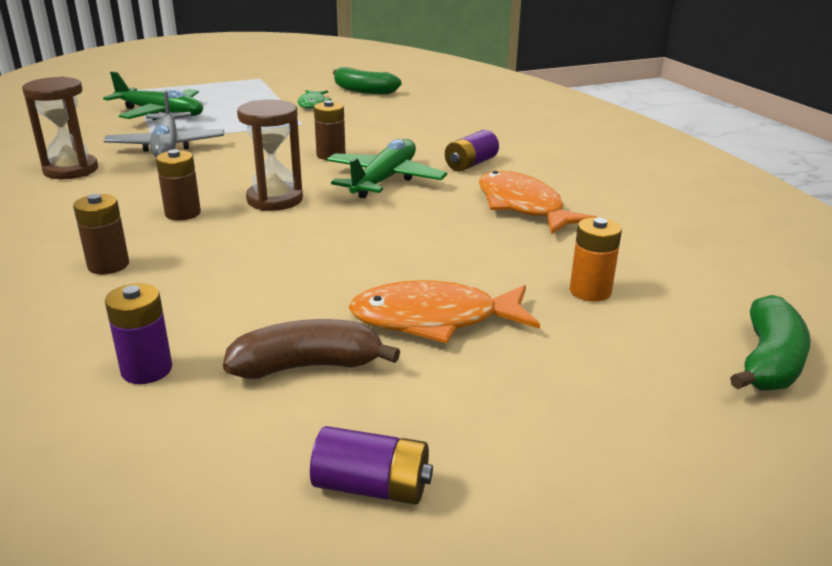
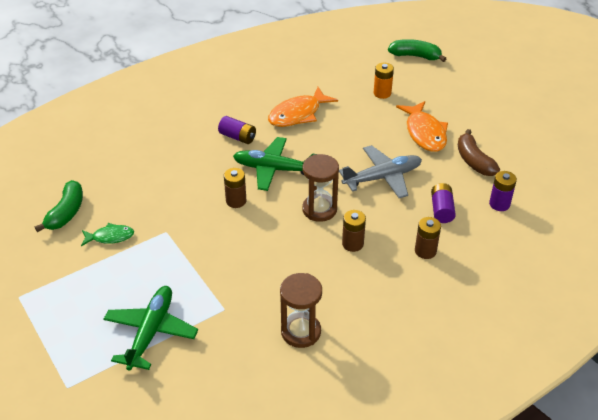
camera: 100 degrees left, 15 degrees up
grey plane [104,90,224,157] -> grey plane moved to [339,145,422,198]
purple battery [310,426,433,505] -> purple battery moved to [431,183,456,223]

